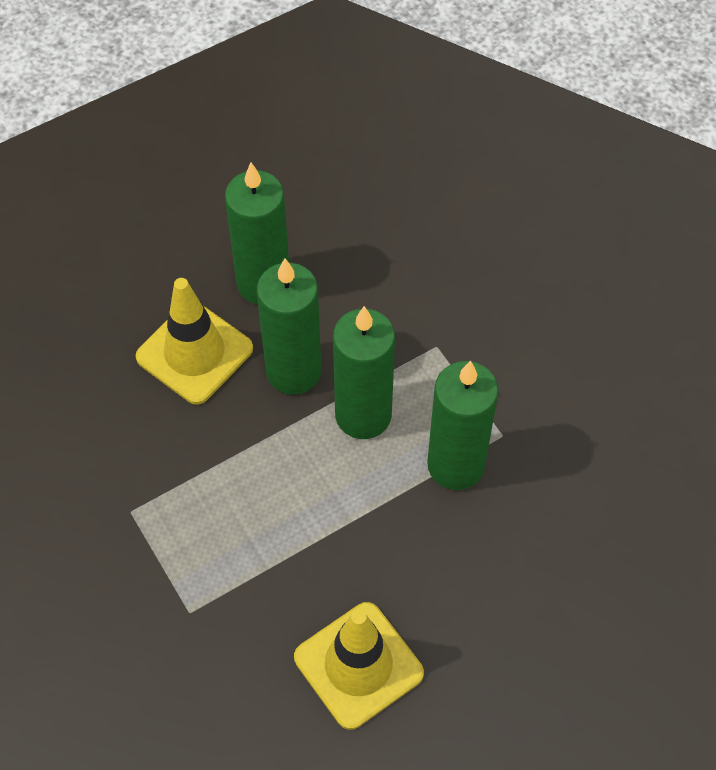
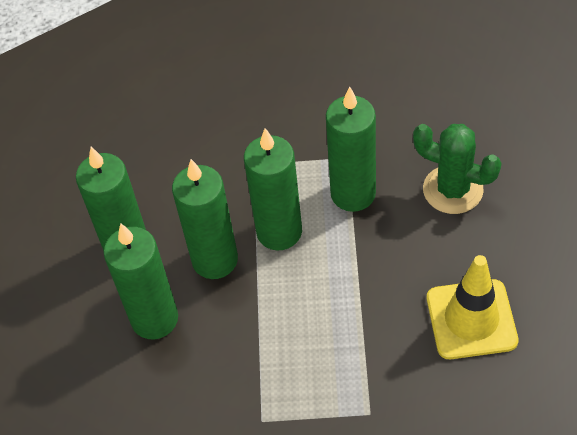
camera: 55 degrees left, 5 degrees down
yellow traffic cone [136,278,253,405] -> green candle [104,223,178,339]
none -> green cactus [413,124,502,214]

